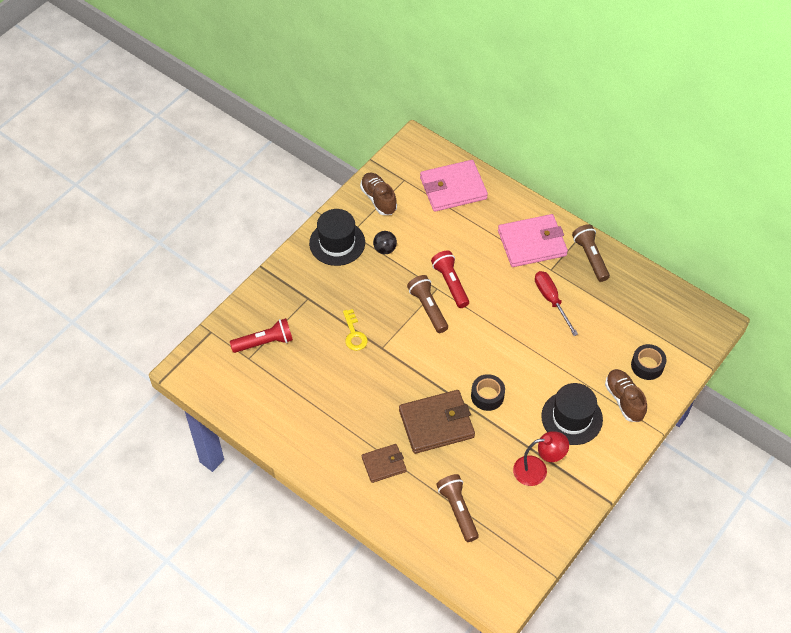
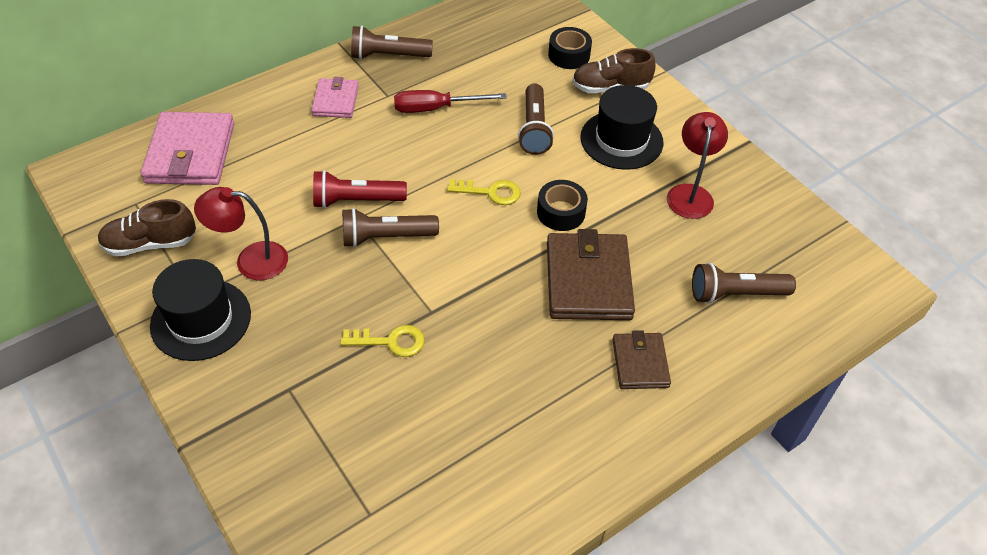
camera: 75 degrees left, 5 degrees down
red flashlight [230,318,293,353] -> none
black ball [373,231,397,254] -> red lamp [194,187,288,281]
pink wallet [498,214,568,267] -> pink wallet [311,77,359,118], size x0.58
none -> yellow key [447,179,521,205]
none -> brown flashlight [518,84,554,155]

